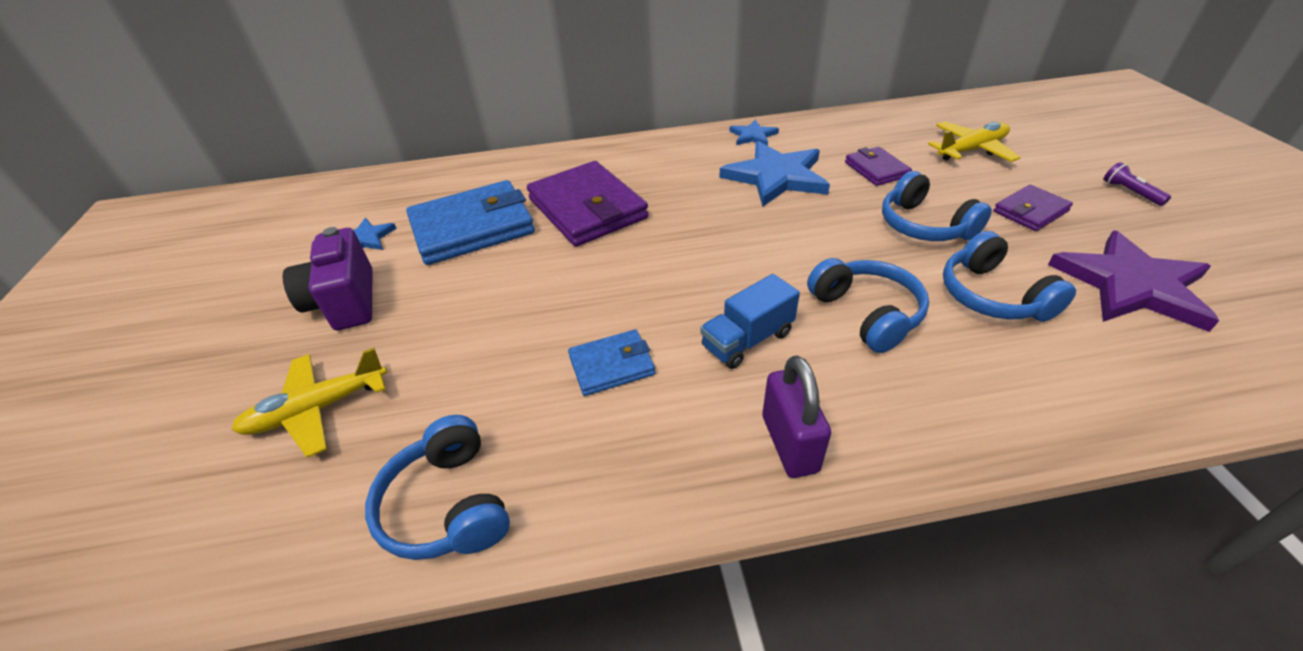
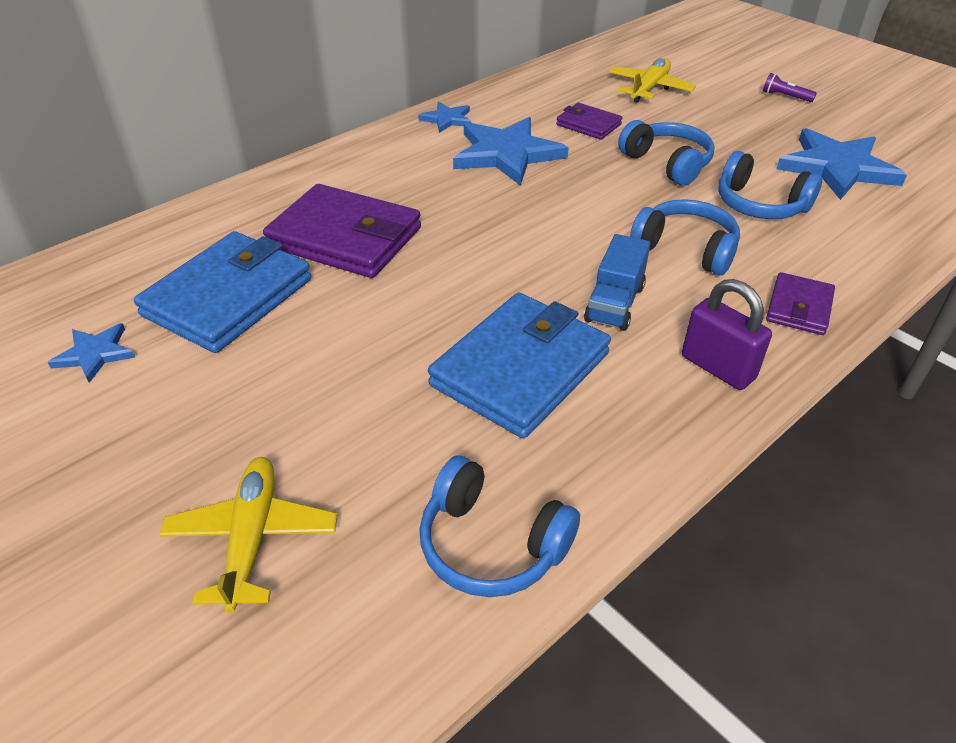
camera: 35 degrees left, 0 degrees up
yellow plane [231,348,387,458] -> yellow plane turned 150 degrees clockwise [159,457,337,613]
purple camera [283,227,372,330] -> none
blue wallet [568,329,655,396] -> blue wallet [428,292,611,438], size x1.93
blue headphones [882,171,992,241] -> blue headphones turned 150 degrees counterclockwise [618,120,715,186]
purple wallet [993,185,1073,231] -> purple wallet moved to [766,272,835,335]
purple star [1048,231,1219,332] -> blue star [776,128,907,200]

